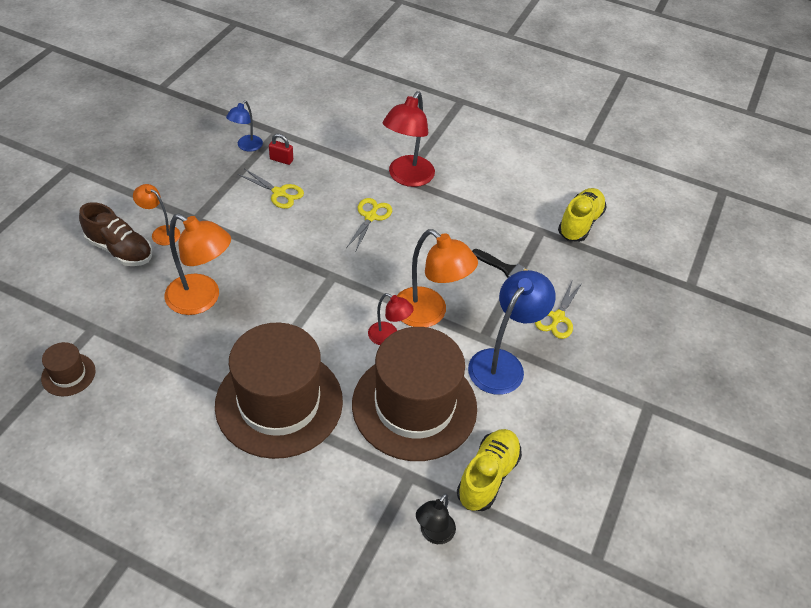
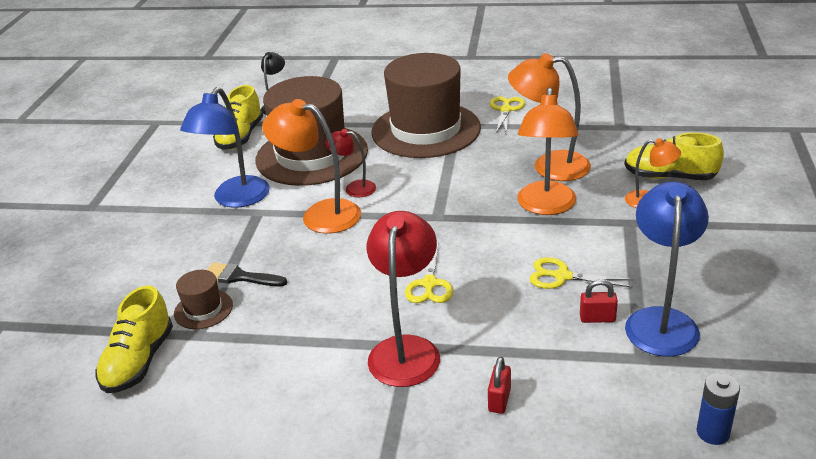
camera: 170 degrees right, 15 degrees down
brown hat [41,342,96,396] -> brown hat moved to [174,270,233,329]
brown shoe [79,202,153,266] -> yellow shoe [625,132,724,180]
blue lamp [226,101,263,152] -> blue lamp [625,181,709,357], size x1.82
yellow scissors [535,282,582,339] -> yellow scissors moved to [490,96,525,133]
none -> red padlock [488,356,511,414]
none -> orange lamp [517,87,578,215]
none -> blue battery [697,373,740,445]

